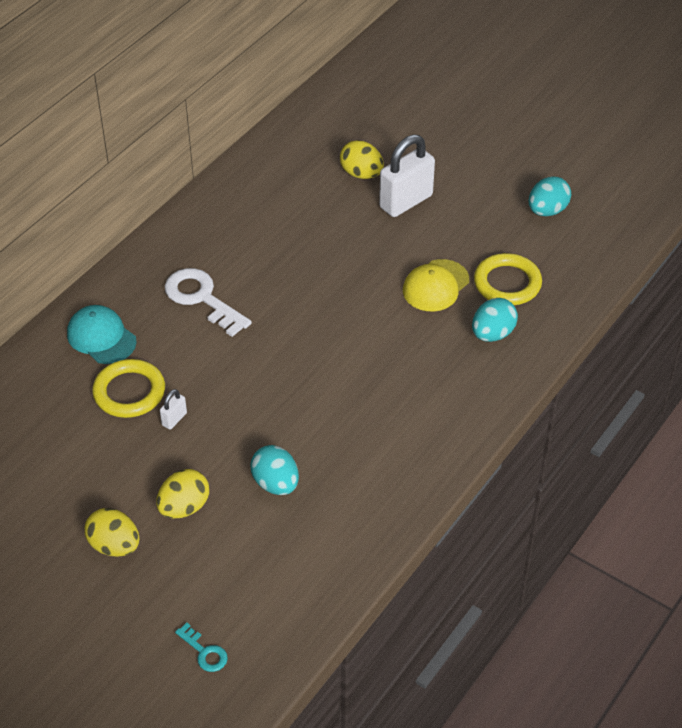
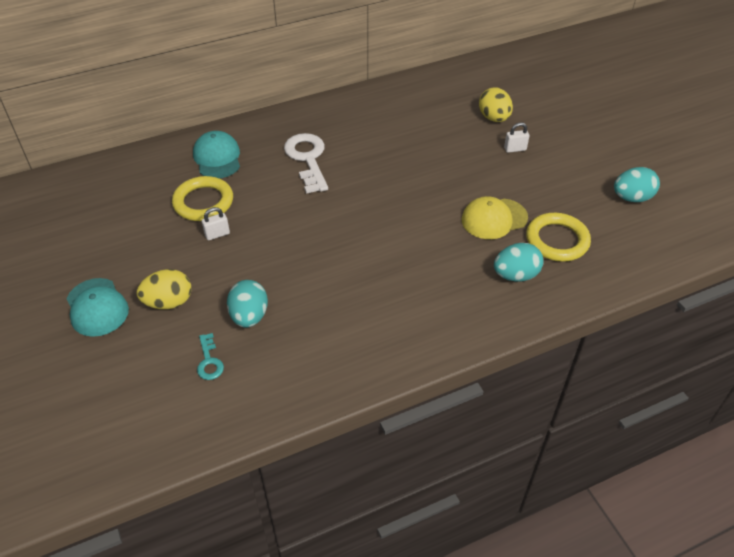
camera: 30 degrees right, 0 degrees up
yellow egg [85,508,140,557] -> turquoise cap [67,278,129,337]
turquoise key [175,623,228,672] -> turquoise key moved to [197,333,224,380]
white padlock [379,134,435,217] -> white padlock [504,122,529,153], size x0.45

